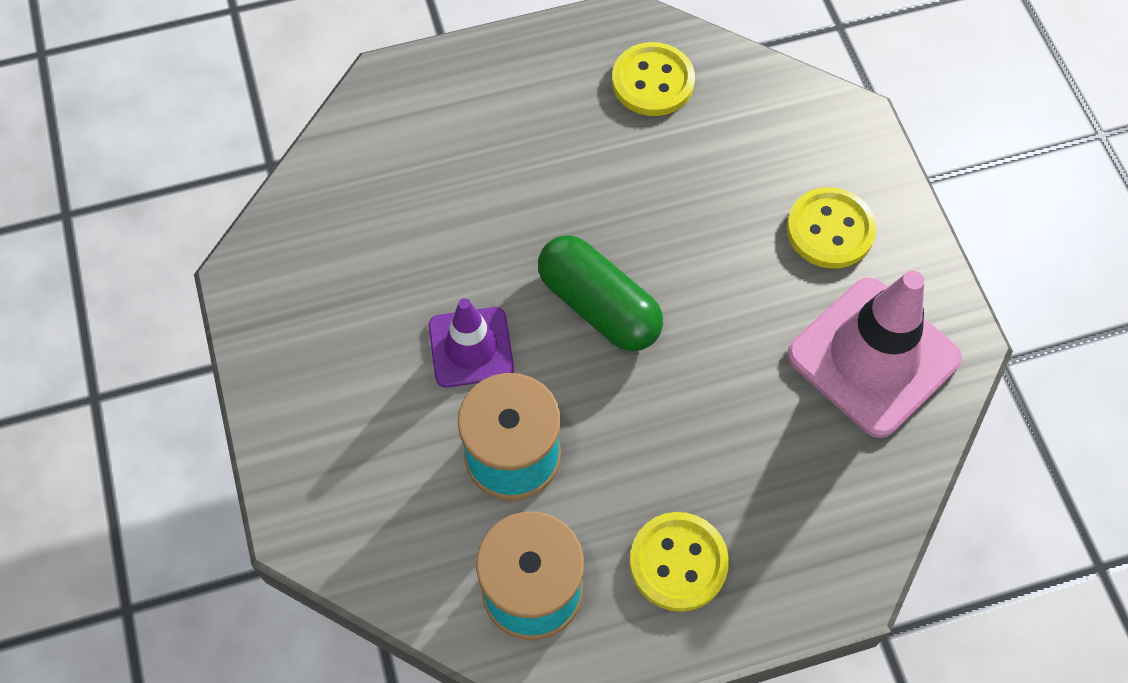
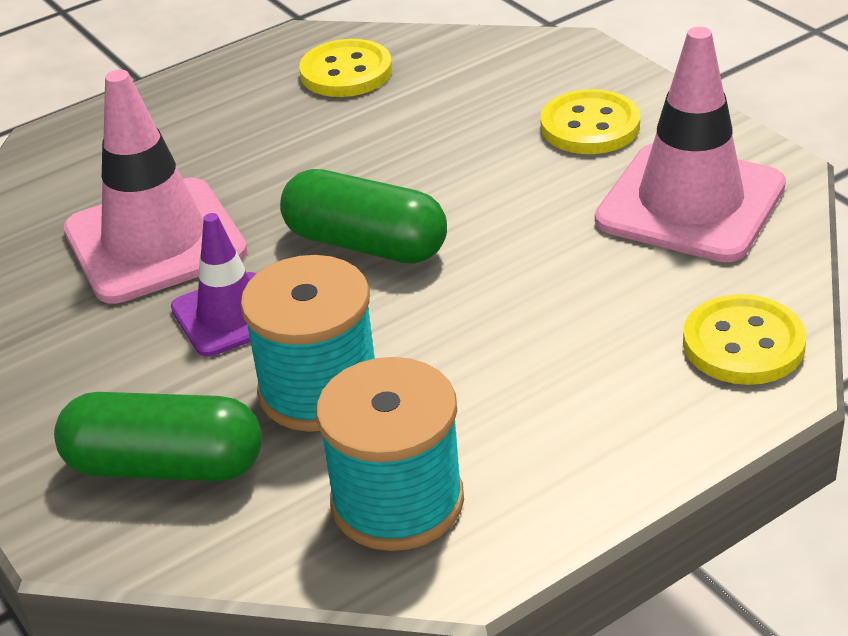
camera: 15 degrees left, 25 degrees down
yellow button [630,512,729,612] -> yellow button moved to [683,294,806,385]
none -> green capsule [54,392,262,481]
none -> pink traffic cone [64,70,248,304]

